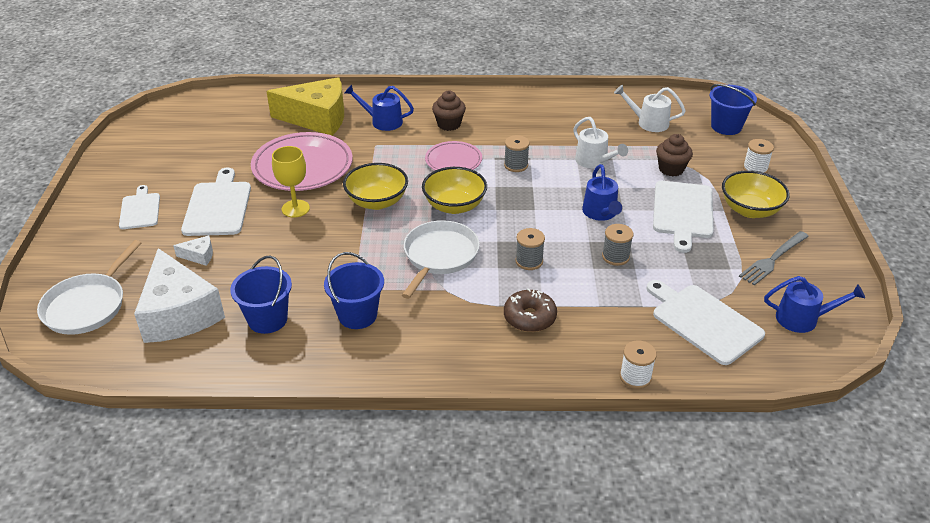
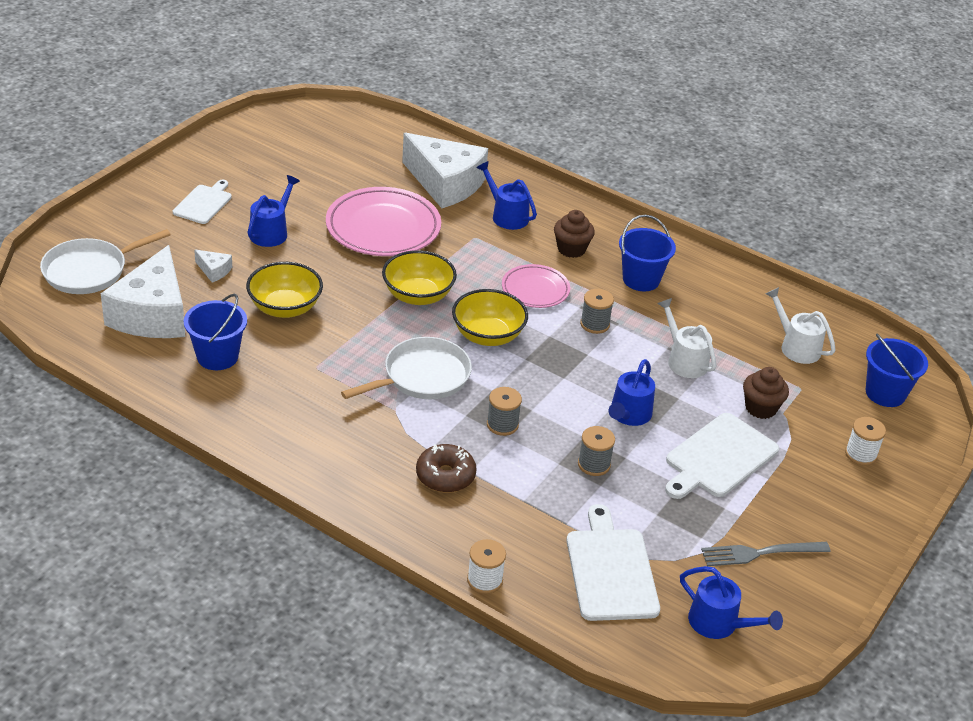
camera: 30 degrees right, 0 degrees up
white cutting board [181,168,251,236] -> blue watering can [247,175,300,247]
yellow cheese [267,77,344,135] -> white cheese [402,133,488,208]
yellow goblet [272,146,310,218] -> none
blue bucket [324,252,384,329] -> blue bucket moved to [619,215,676,291]
white watering can [573,117,628,169] -> white watering can turned 150 degrees clockwise [657,298,716,378]
yellow bowl [722,170,790,218] -> yellow bowl moved to [246,262,323,318]

